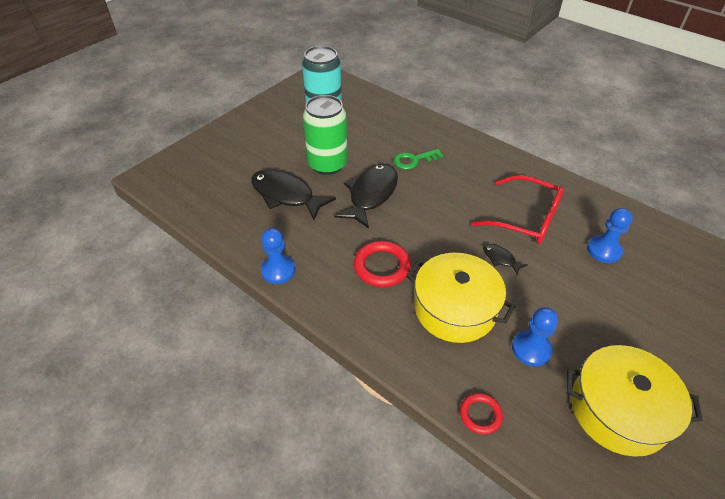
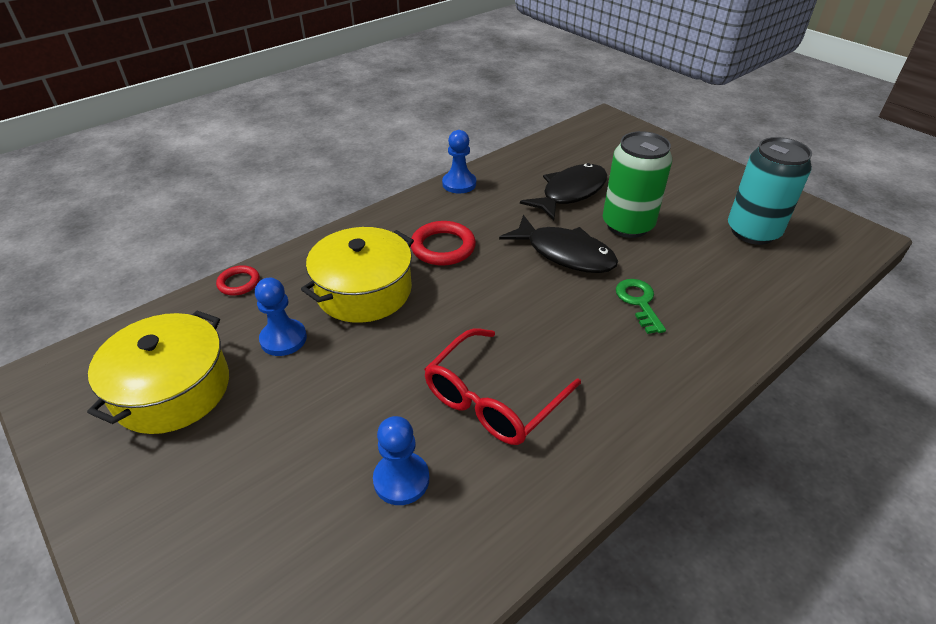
camera: 100 degrees right, 5 degrees down
black fish [483,244,528,275] -> none

